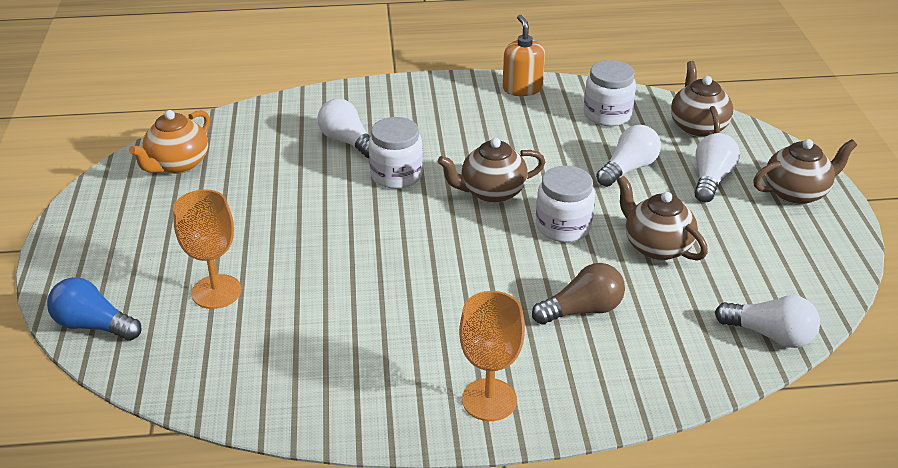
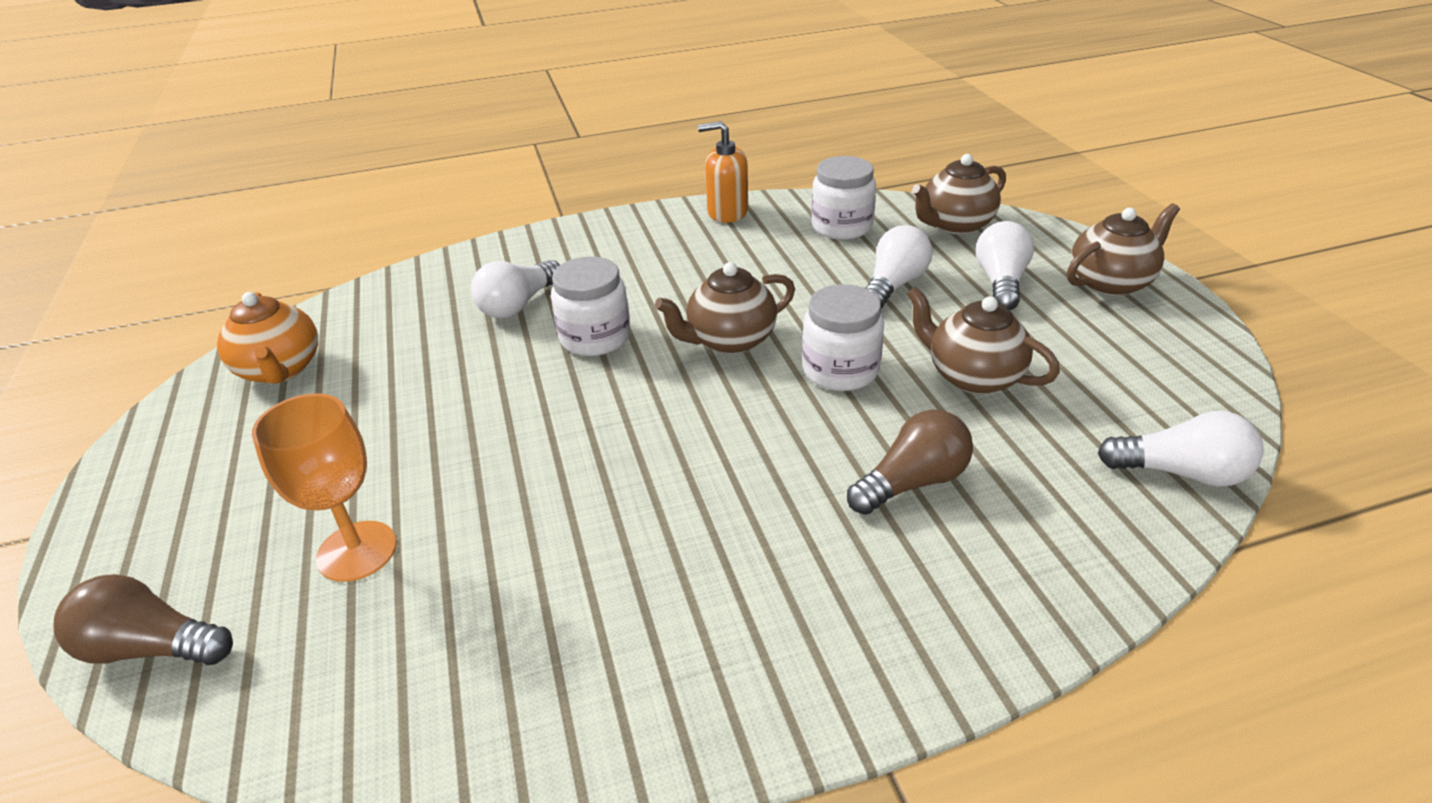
camera: 10 degrees left, 0 degrees up
blue light bulb [47,277,142,341] -> brown light bulb [54,574,233,665]
orange teapot [129,110,210,174] -> orange teapot turned 45 degrees counterclockwise [217,292,318,384]
white light bulb [318,99,370,158] -> white light bulb turned 90 degrees counterclockwise [471,260,560,318]
orange goblet [459,291,525,421] -> none
orange soap dispenser [503,15,545,96] -> orange soap dispenser turned 60 degrees counterclockwise [698,121,748,223]
brown teapot [671,61,733,137] -> brown teapot turned 105 degrees counterclockwise [912,154,1006,235]

